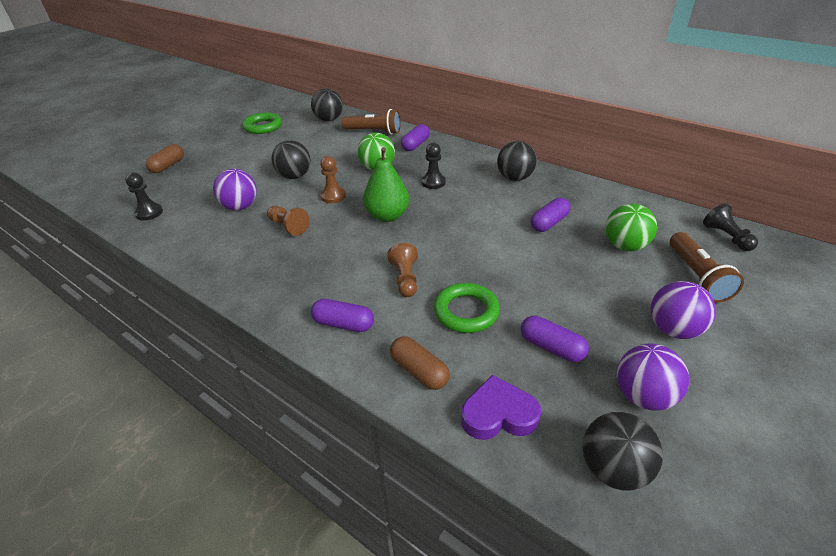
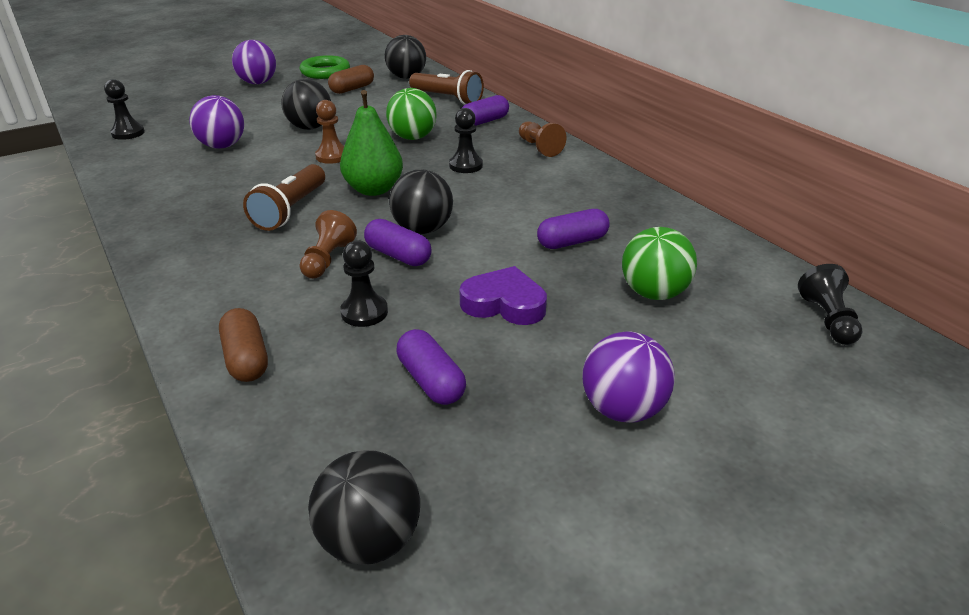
camera: 20 degrees right, 5 degrees down
brown capsule [146,144,184,173] -> brown capsule moved to [328,65,374,94]
brown pawn [267,206,310,236] -> brown pawn moved to [519,121,566,157]
purple capsule [311,299,374,332] -> purple capsule moved to [364,219,432,266]
green ring [434,283,500,333] -> black pawn [340,240,388,327]
purple heart [461,375,541,440] -> purple heart moved to [460,266,547,325]
black ball [497,141,537,181] -> black ball moved to [389,170,453,234]
purple ball [617,344,689,411] -> purple ball moved to [232,40,276,84]
brown flashlight [670,232,744,303] -> brown flashlight moved to [243,164,325,231]

